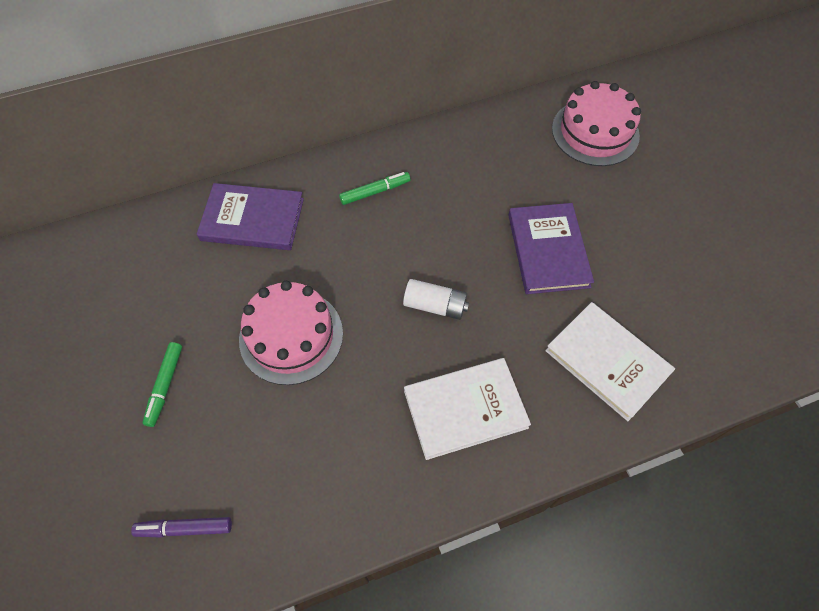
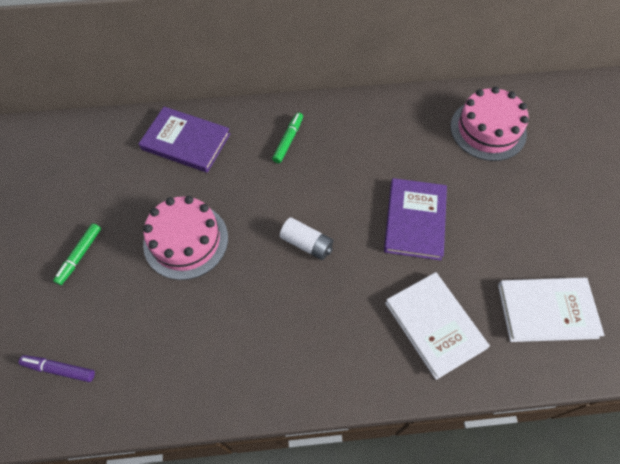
camera: 15 degrees right, 0 degrees up
green marker [339,172,410,205] -> green marker turned 60 degrees counterclockwise [272,113,303,163]
white book [404,358,531,460] -> white book moved to [498,278,604,342]

